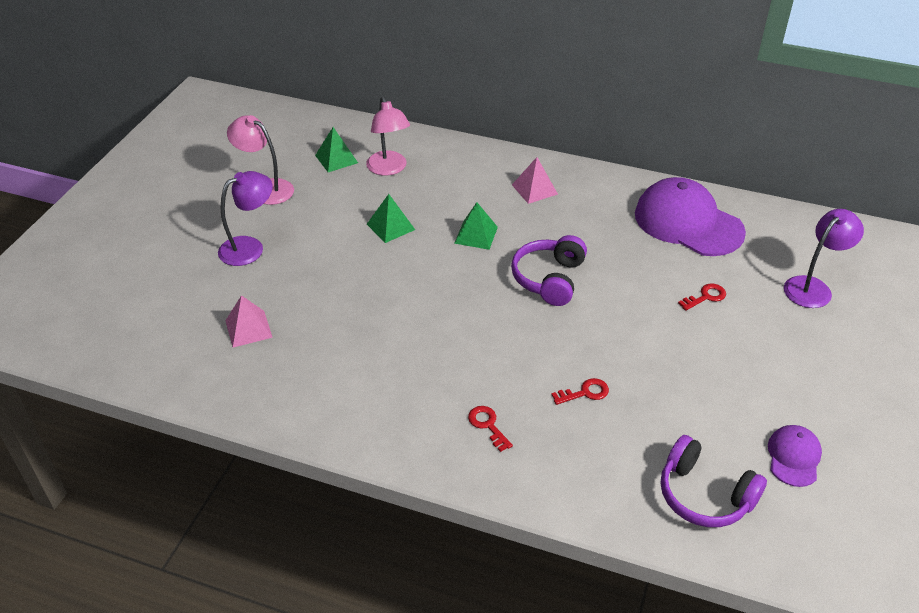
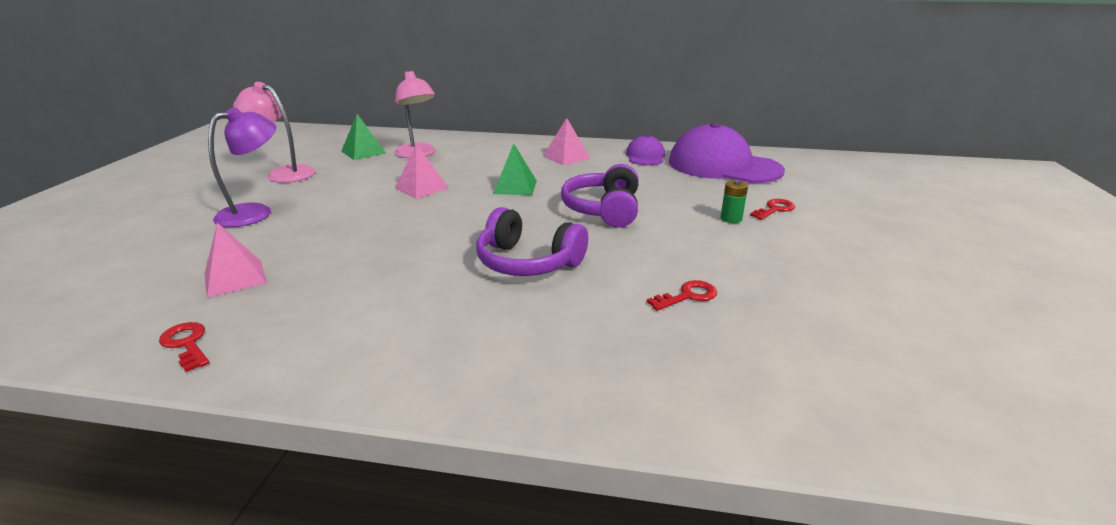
camera: 10 degrees left, 15 degrees down
green pyramid [367,194,415,243] -> pink pyramid [395,144,449,199]
red key [468,406,513,452] -> red key moved to [159,322,210,372]
purple headphones [661,435,767,527] -> purple headphones moved to [476,207,588,276]
purple cap [768,425,822,487] -> purple cap moved to [626,135,665,165]
purple lamp [784,209,864,308] -> none
none -> green battery [720,180,748,223]

